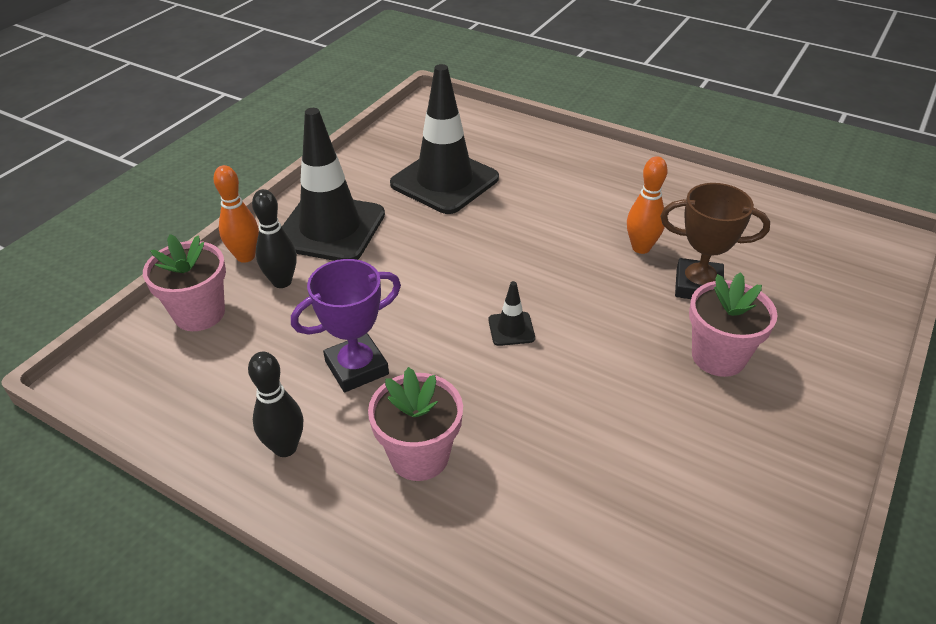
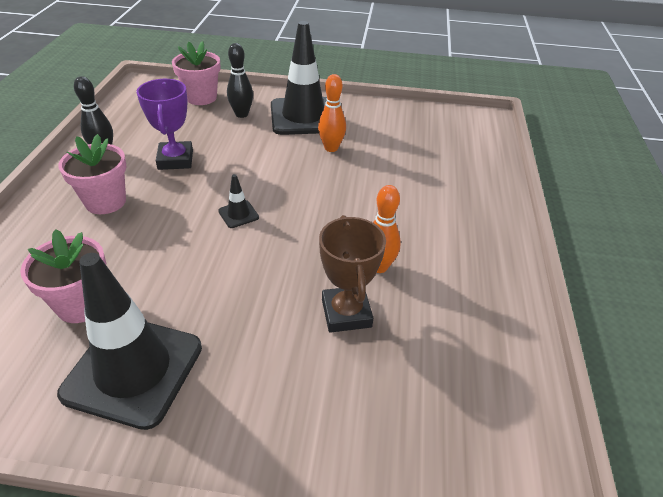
camera: 65 degrees right, 0 degrees up
orange bowling pin [213,165,259,263] -> orange bowling pin moved to [318,74,346,152]
purple trophy [291,259,401,392] -> purple trophy turned 45 degrees clockwise [137,79,193,170]
black traffic cone [390,64,499,214] -> black traffic cone moved to [57,253,202,430]
pink flower pot [689,272,777,377] -> pink flower pot moved to [20,229,106,323]

